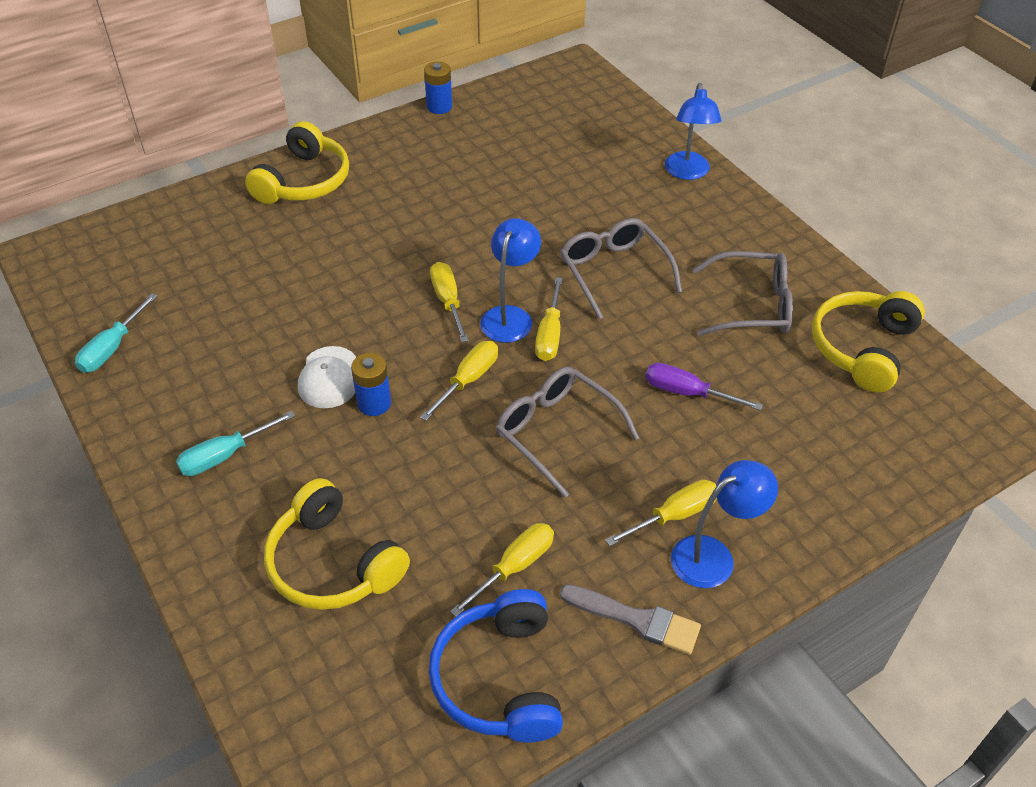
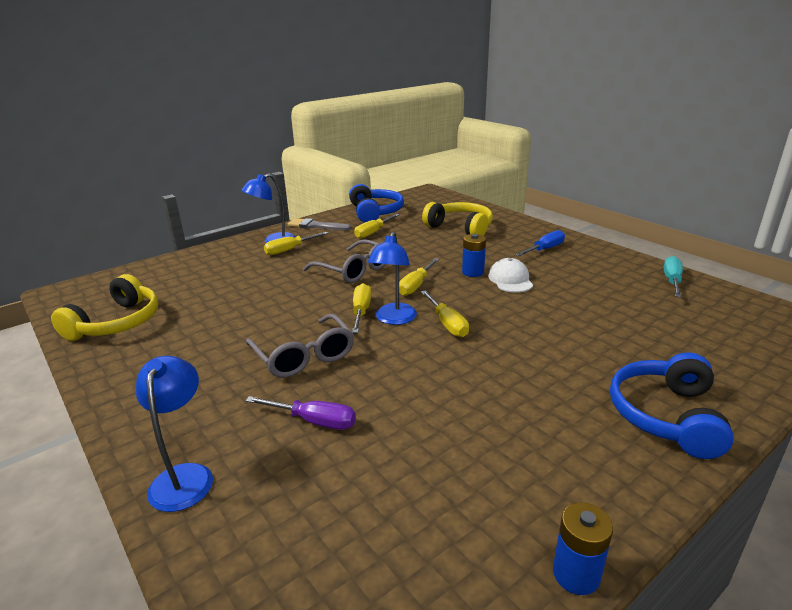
camera: 175 degrees right, 20 degrees down
turquoise screwdriver [176,411,295,476] -> blue screwdriver [515,230,565,256]
yellow headphones [245,121,349,204] -> blue headphones [610,352,734,459]
purple screwdriver [645,363,763,411] -> purple screwdriver moved to [245,396,356,430]
grey glasses [693,251,793,336] -> none

